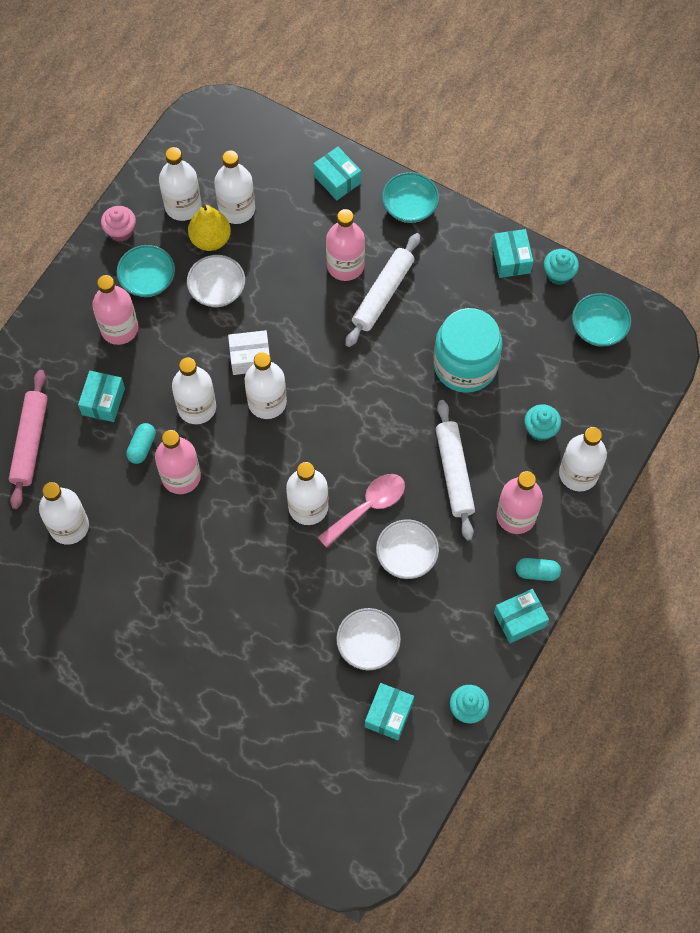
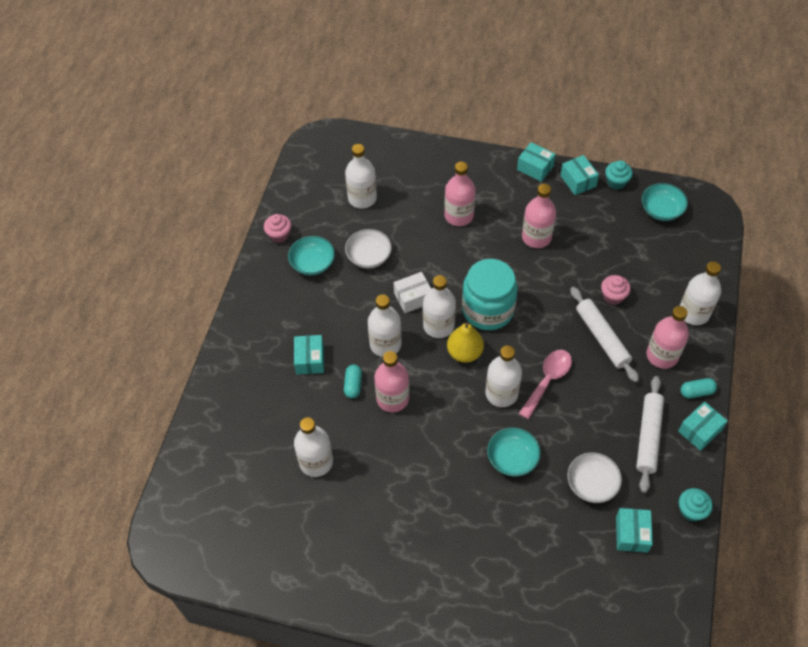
camera: 15 degrees left, 10 degrees down
pink rolling pin [9,370,48,509] -> none
pink bottle [92,275,138,345] -> pink bottle moved to [522,184,556,248]
white bottle [159,147,201,221] -> none
yellow pear [188,204,231,251] -> yellow pear moved to [447,322,484,363]
turquoise box [314,147,361,200] -> turquoise box moved to [517,142,556,182]
white rolling pin [345,233,420,347] -> white rolling pin moved to [636,376,664,493]
white bowl [376,519,439,579] -> none
turquoise bowl [382,172,439,223] -> turquoise bowl moved to [487,427,541,476]
turquoise jar [433,308,503,393] -> turquoise jar moved to [462,259,518,330]
turquoise cupcake [524,404,561,441] -> none
none -> pink cupcake [601,275,631,305]

